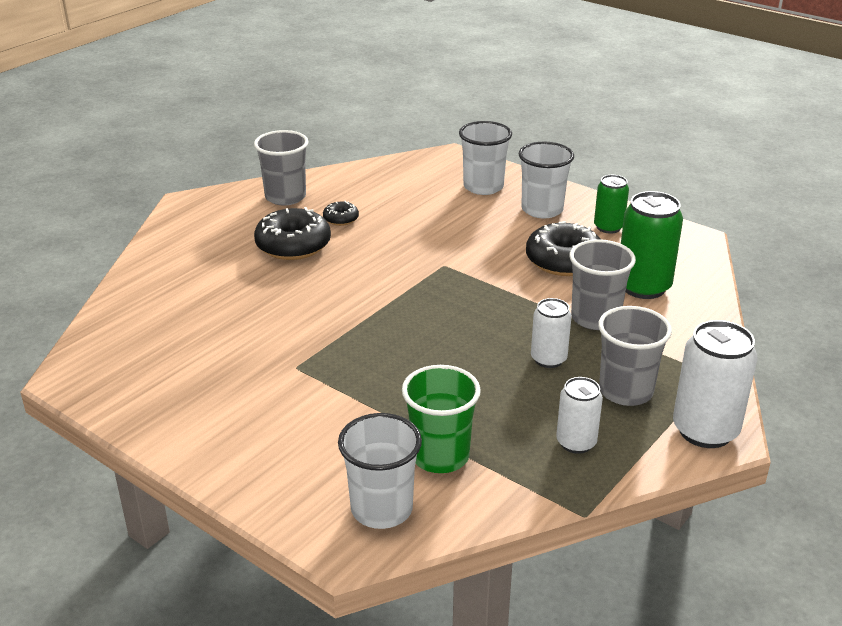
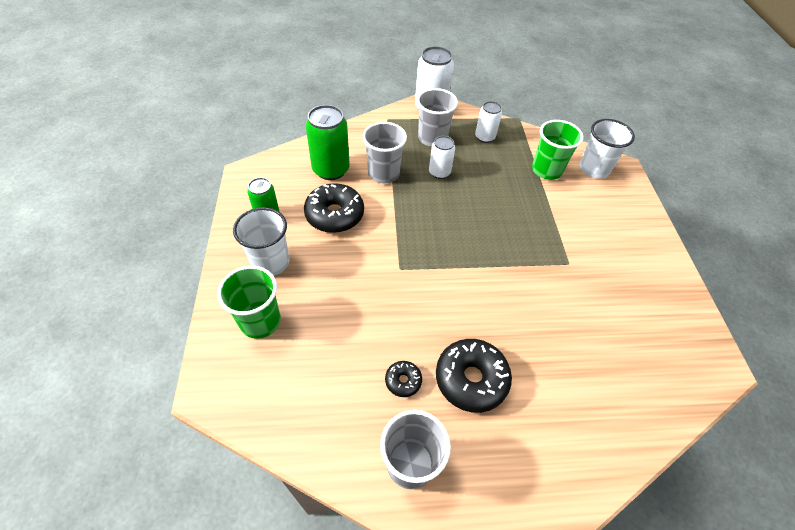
camera: 135 degrees left, 20 degrees up
white cup [459,121,512,195] -> green cup [217,266,281,339]

